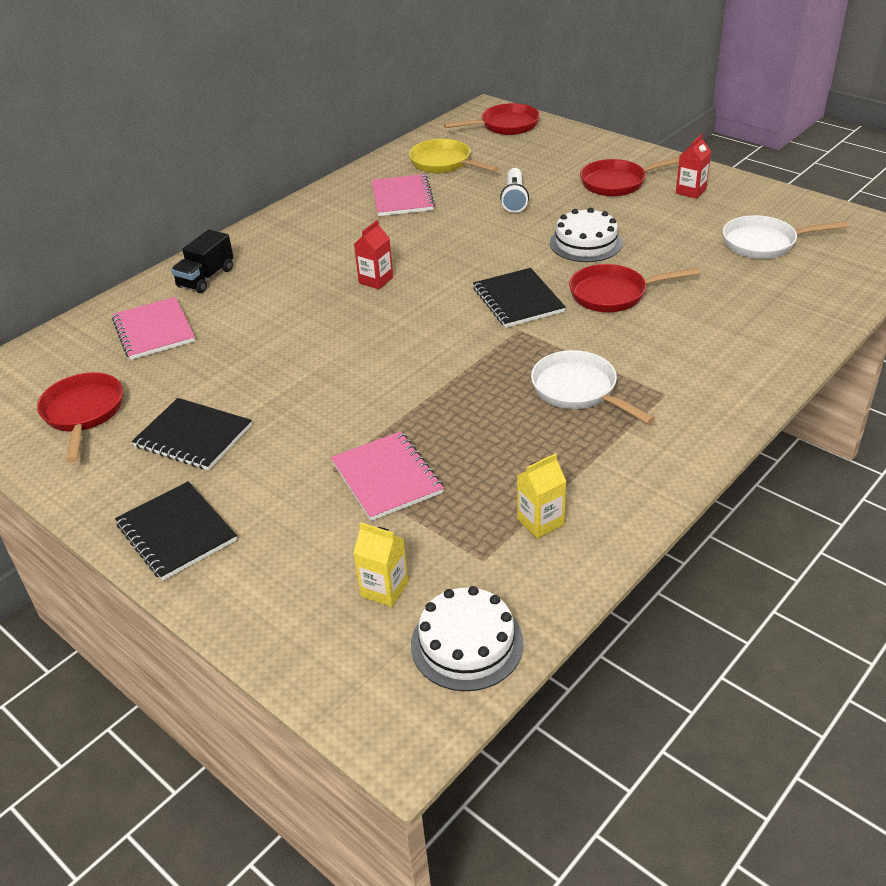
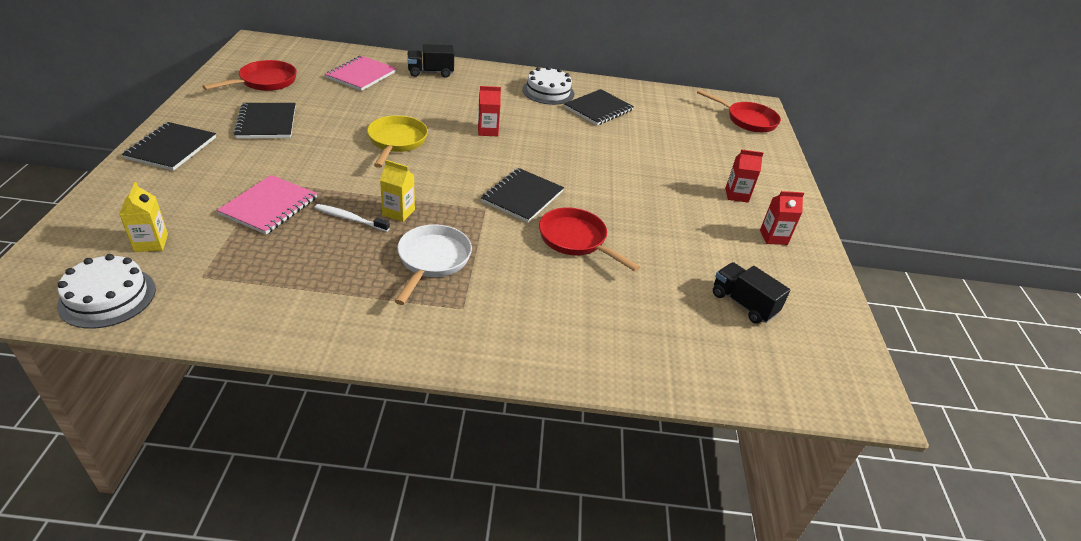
camera: 45 degrees right, 0 degrees up
pink notebook [372,174,435,216] -> black notebook [564,89,634,125]
yellow pan [409,139,499,173] -> yellow pan moved to [367,115,428,168]
white flashlight [500,168,529,213] -> none
yellow carton [517,453,566,539] -> yellow carton moved to [380,160,415,222]
white cake [550,208,623,262] -> white cake moved to [522,66,575,105]
red pan [580,157,680,196] -> red carton [725,150,764,203]
white pan [723,215,849,259] -> black truck [713,262,790,324]
none -> white toothbrush [315,204,390,232]

